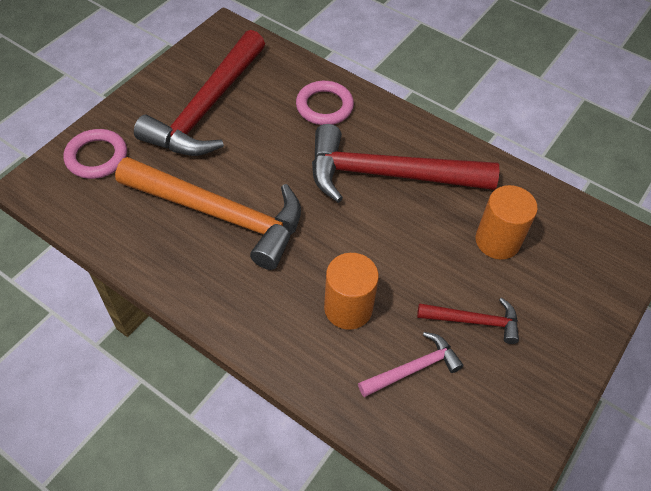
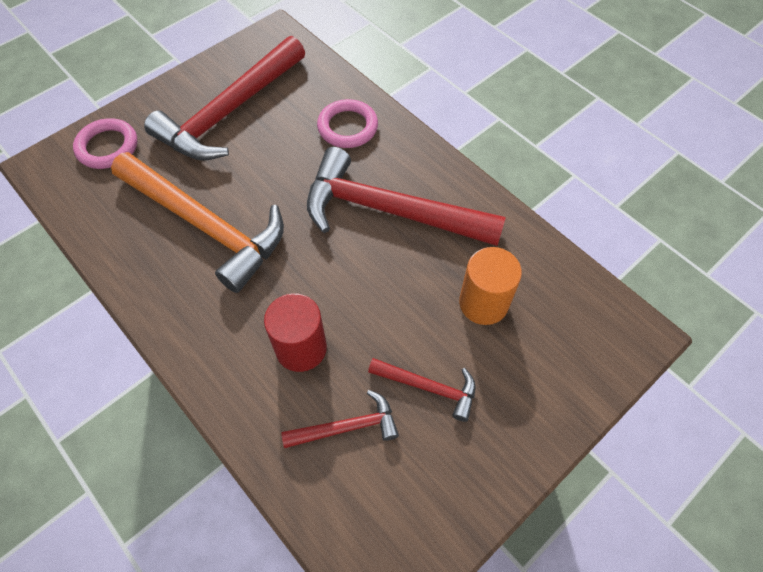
camera: 15 degrees right, 5 degrees up
orange cylinder [324,253,379,330] -> red cylinder [264,293,327,372]
pink hammer [358,332,464,397] -> red hammer [281,390,399,448]

